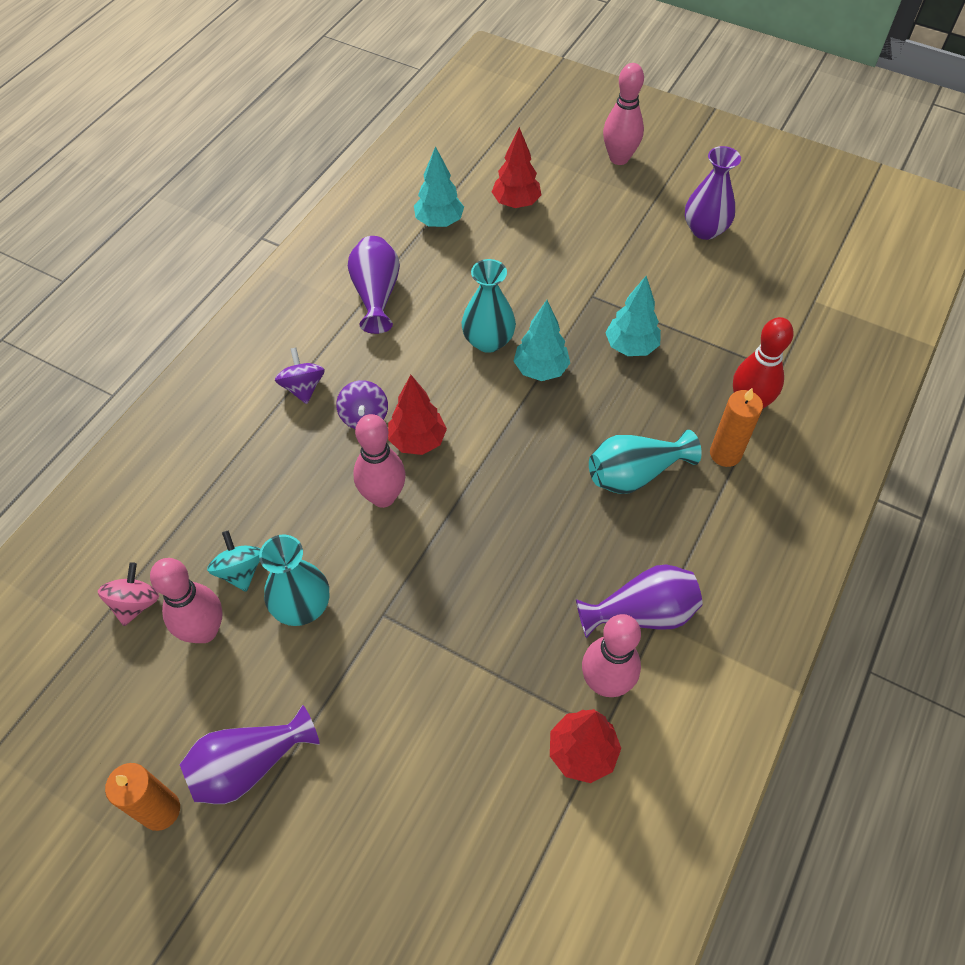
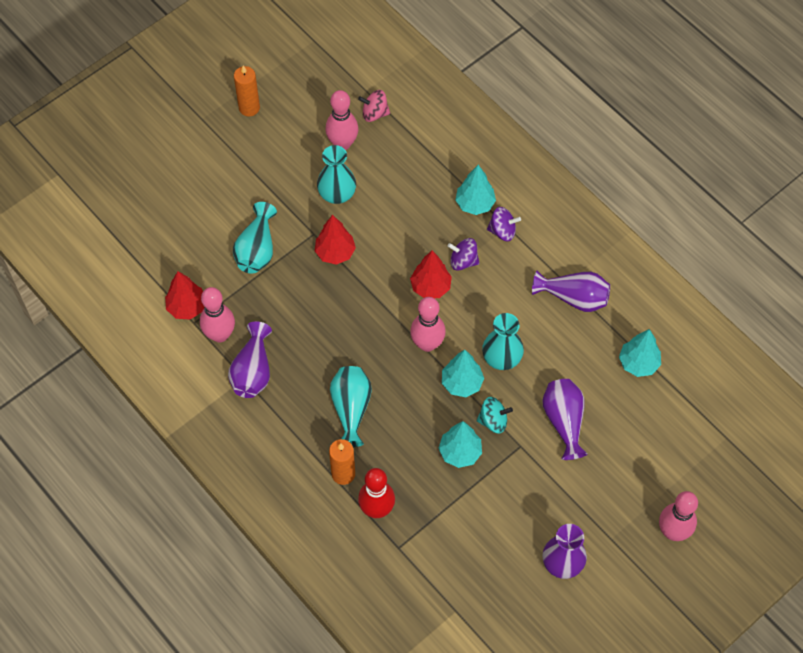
camera: 110 degrees right, 5 degrees up
pink spinning top [98,562,159,626] -> pink spinning top turned 150 degrees clockwise [358,90,390,122]
purple vase [179,705,320,804] -> purple vase moved to [542,379,587,460]
turquoise spinning top [207,531,260,592] -> turquoise spinning top moved to [477,397,513,433]
pink bowling pin [353,414,406,508] -> pink bowling pin moved to [410,297,446,352]
red tree [492,127,541,208] -> red tree moved to [315,215,356,265]
none -> turquoise vase [233,202,277,274]
none -> turquoise tree [455,165,496,215]

